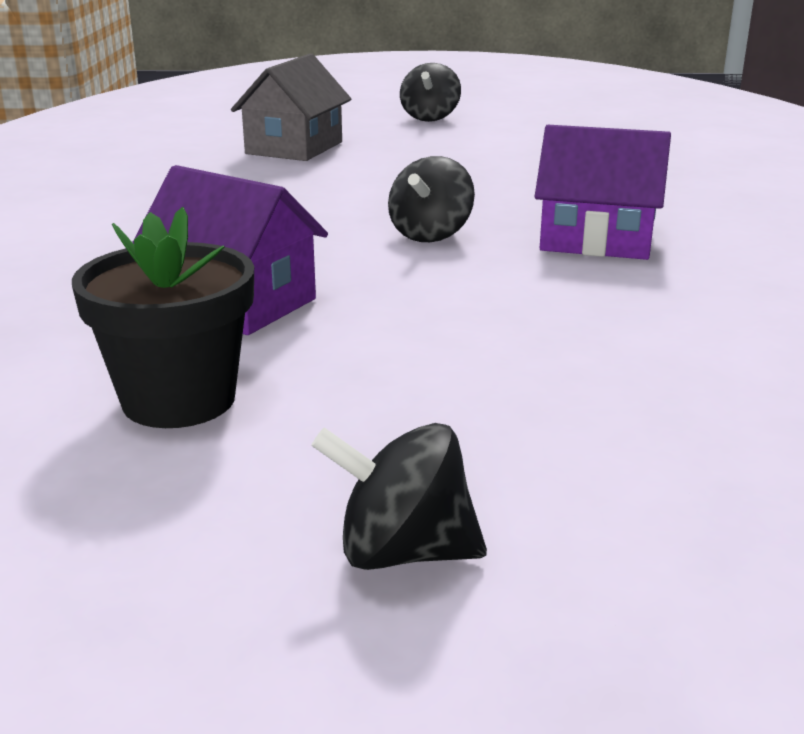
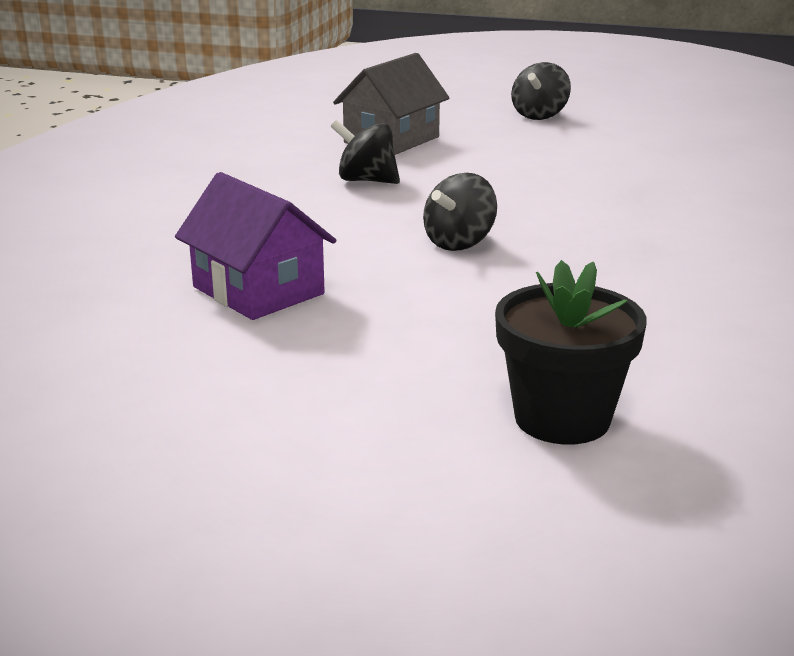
camera: 15 degrees right, 0 degrees up
black flower pot [72,207,254,428] -> black flower pot moved to [495,260,647,445]
black spinning top [311,423,487,570] -> black spinning top moved to [331,120,400,184]
purple house [535,125,671,260] -> none

